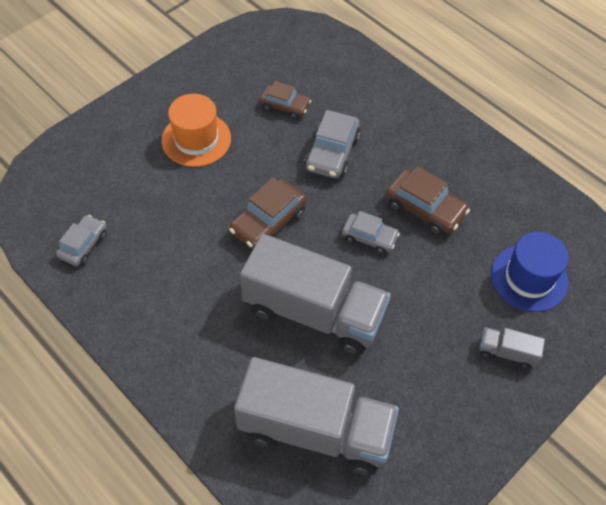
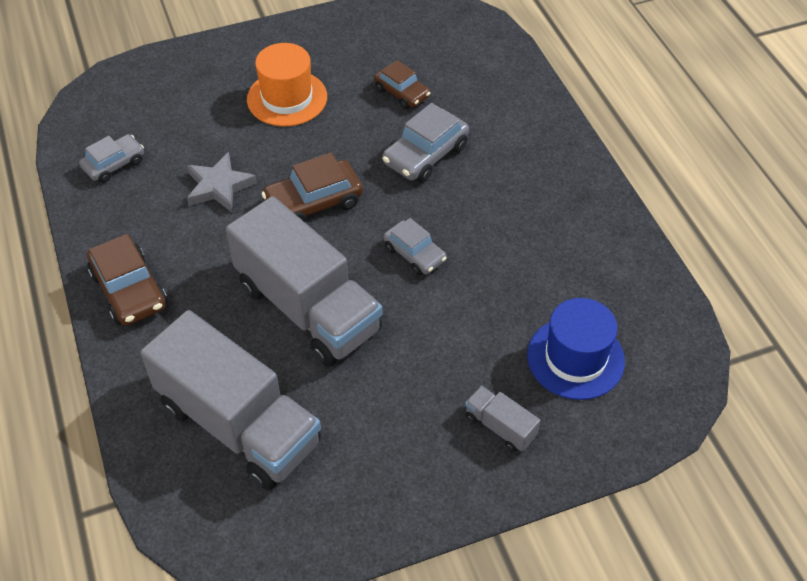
camera: 25 degrees right, 5 degrees down
brown car [386,166,470,236] -> brown car moved to [87,234,167,325]
none -> grey star [187,152,257,212]

